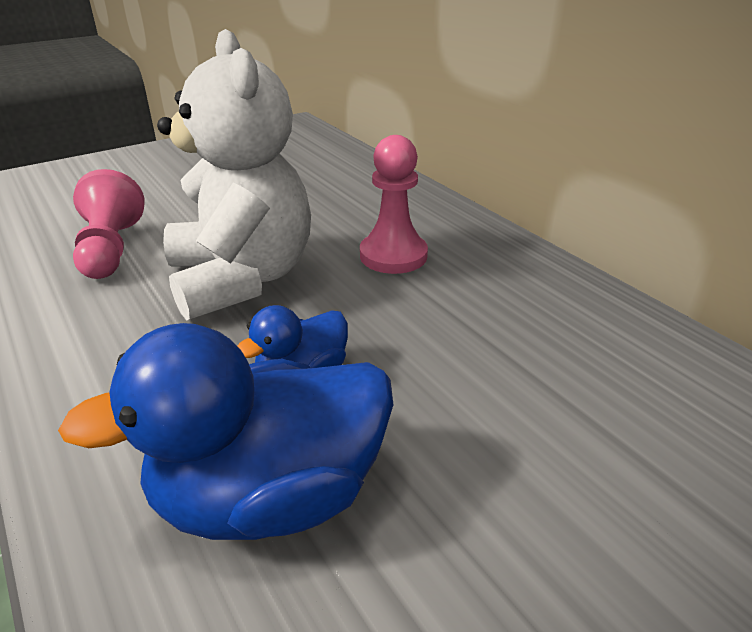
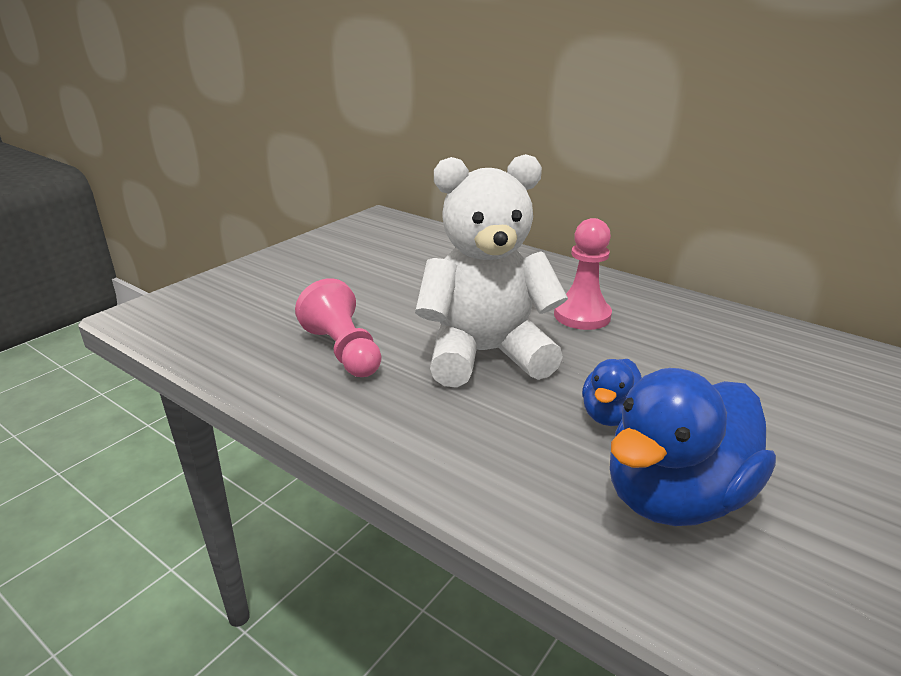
camera: 20 degrees left, 5 degrees down
white teddy bear [157,29,311,321] -> white teddy bear turned 60 degrees counterclockwise [415,154,568,387]

